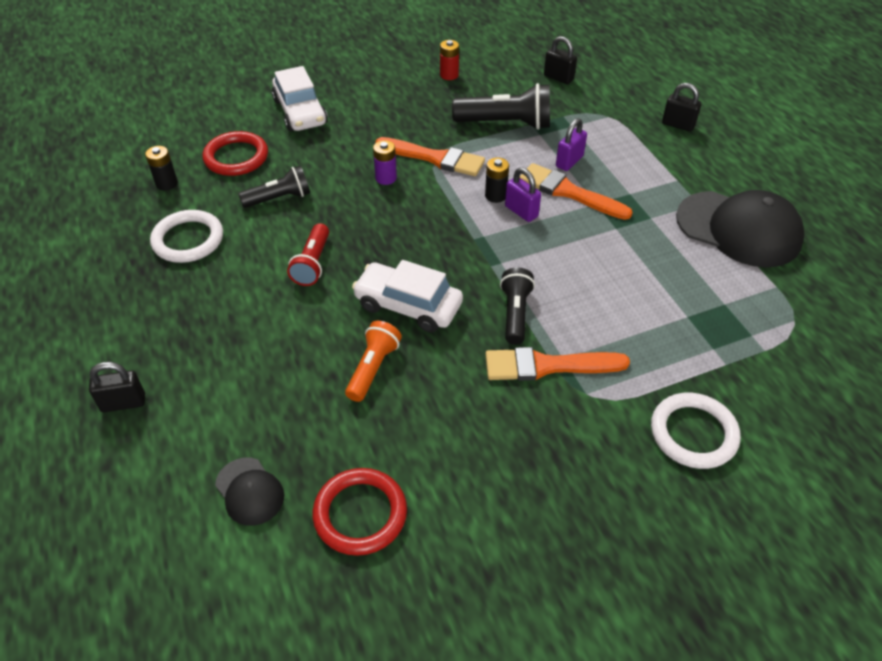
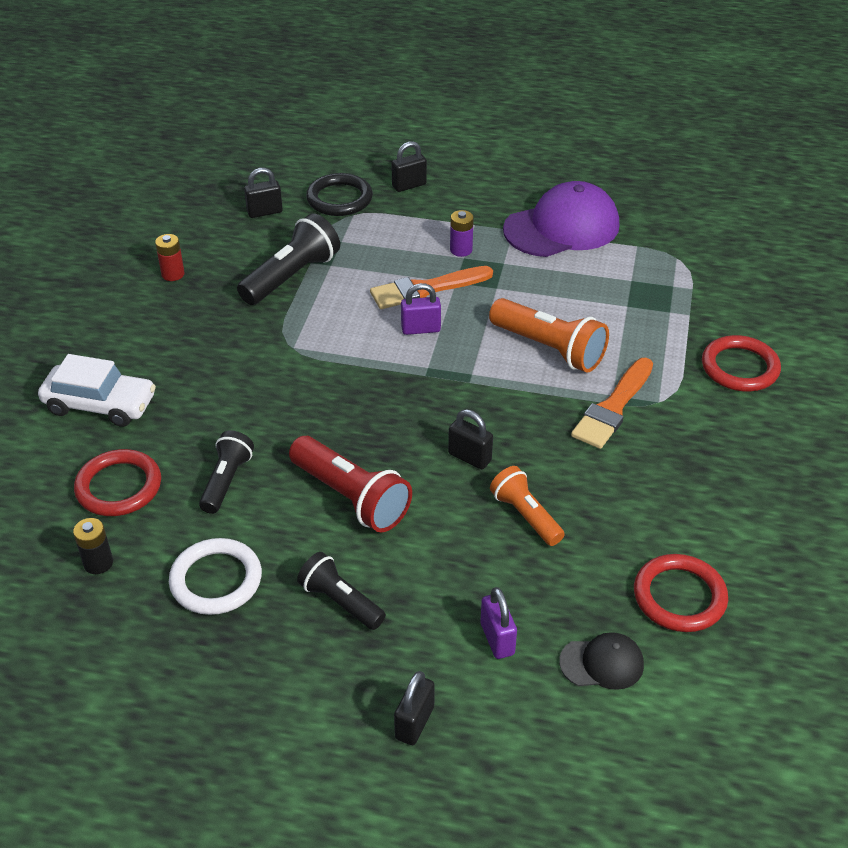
camera: 55 degrees left, 5 degrees down
red flashlight [287,223,329,286] -> red flashlight [289,436,412,533], size x1.57
white car [352,260,463,333] -> black padlock [448,409,493,469]
purple battery [373,140,397,185] -> purple battery moved to [450,210,474,257]
orange brush [375,137,485,176] -> none
black battery [485,158,509,203] -> none
black flashlight [500,267,535,345] -> black flashlight moved to [297,552,386,630]
purple padlock [556,118,587,171] -> purple padlock moved to [480,587,517,659]
white ring [651,393,741,469] -> red ring [702,335,781,392]
black cap [676,190,804,267] -> purple cap [503,181,619,257]
none -> black ring [306,173,373,216]
none -> orange flashlight [489,298,609,372]

